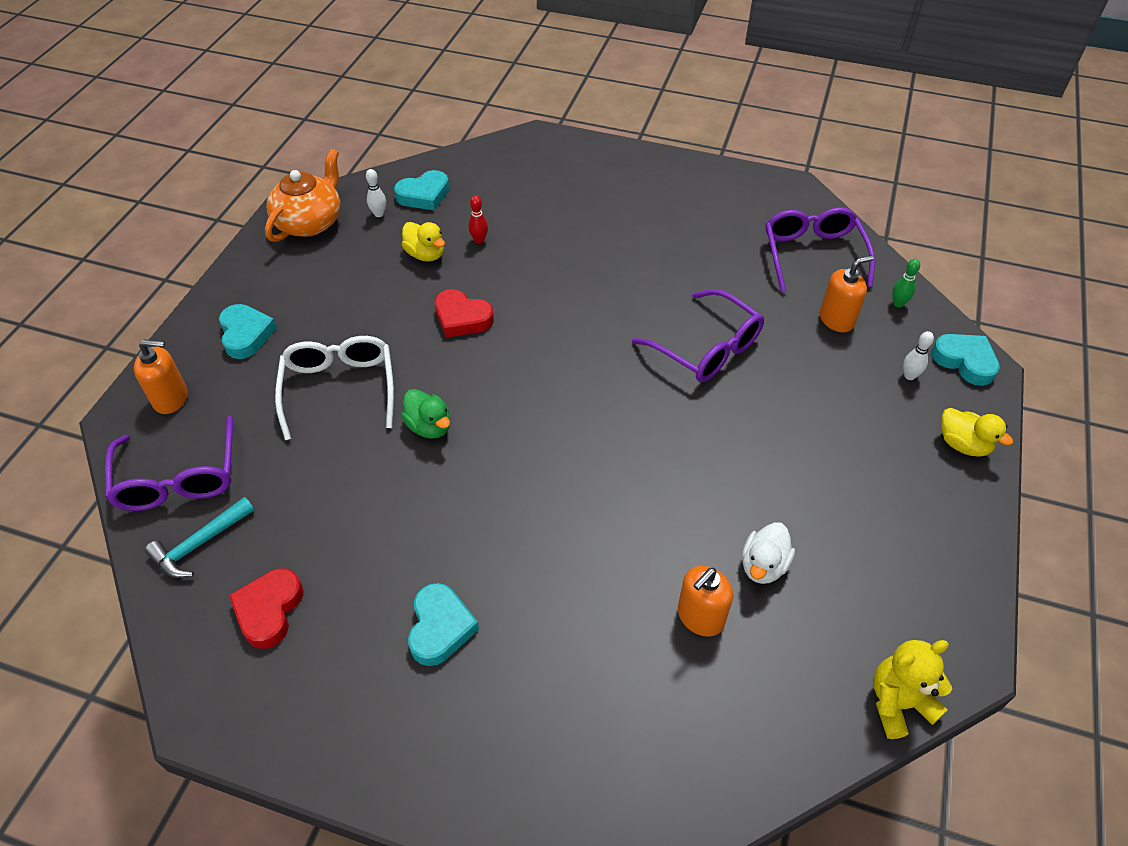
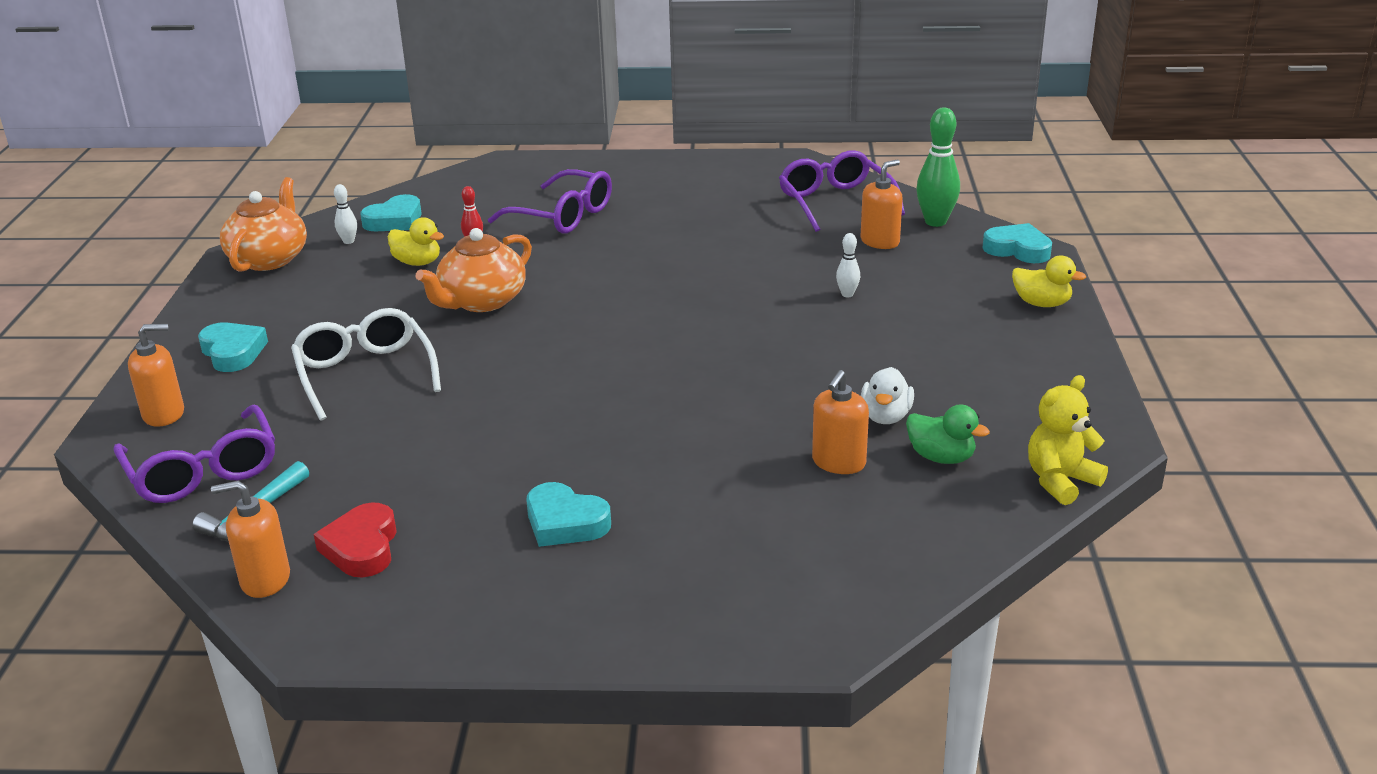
camera: 15 degrees left, 20 degrees down
green duck [401,389,450,439] -> green duck moved to [906,404,990,464]
turquoise heart [408,583,479,666] -> turquoise heart turned 135 degrees clockwise [526,482,611,547]
red heart [435,289,494,338] -> orange teapot [416,228,532,312]
purple glasses [632,289,764,382] -> purple glasses moved to [488,169,612,233]
green bowling pin [892,259,920,307] -> green bowling pin [916,107,960,227], size x1.95
white bowling pin [903,331,934,380] -> white bowling pin moved to [836,233,860,297]
none -> orange soap dispenser [211,481,290,598]

